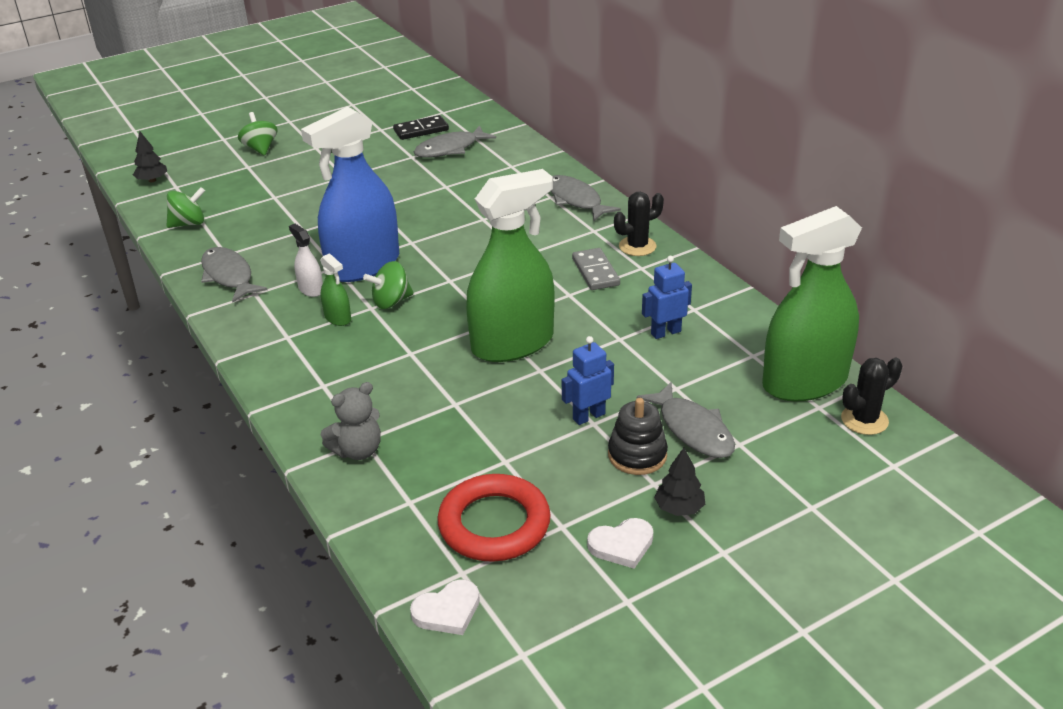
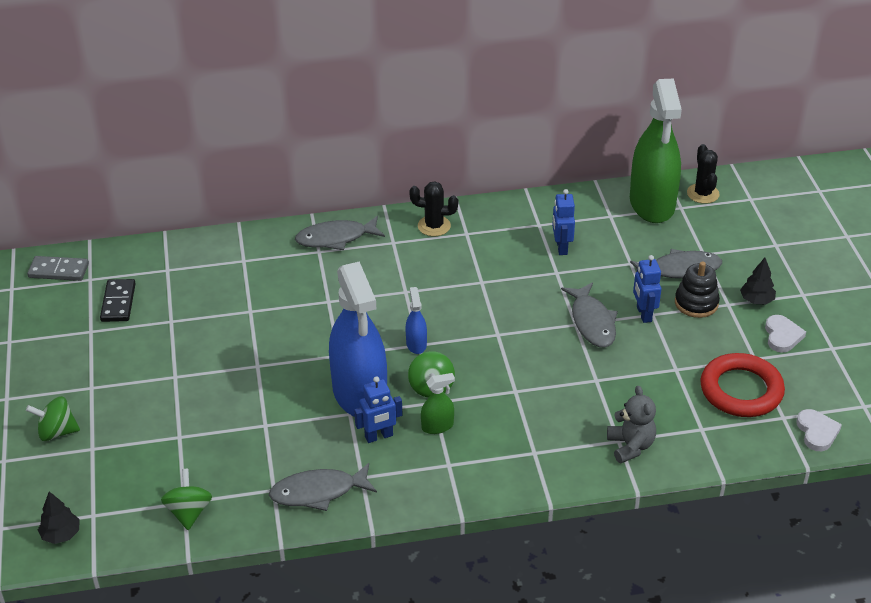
camera: 70 degrees left, 5 degrees up
white spray bottle [289,224,323,297] -> blue robot [354,376,402,443]
grey fish [414,125,496,158] -> grey fish moved to [561,282,618,347]
green spray bottle [466,169,554,362] -> none
grey domino [572,248,620,290] -> grey domino moved to [27,256,89,281]
black cactus [614,192,664,256] -> black cactus turned 75 degrees counterclockwise [409,181,458,236]
none -> blue spray bottle [405,287,427,354]

